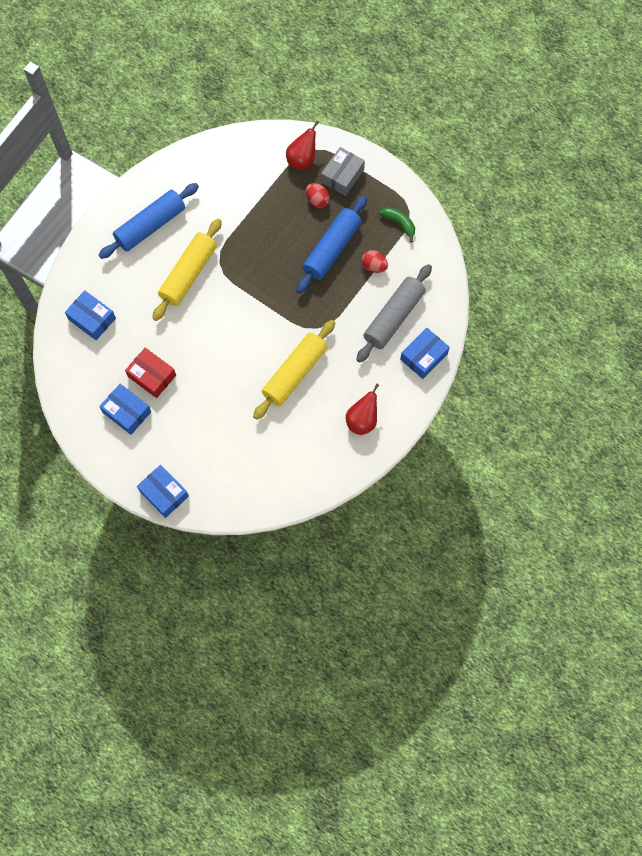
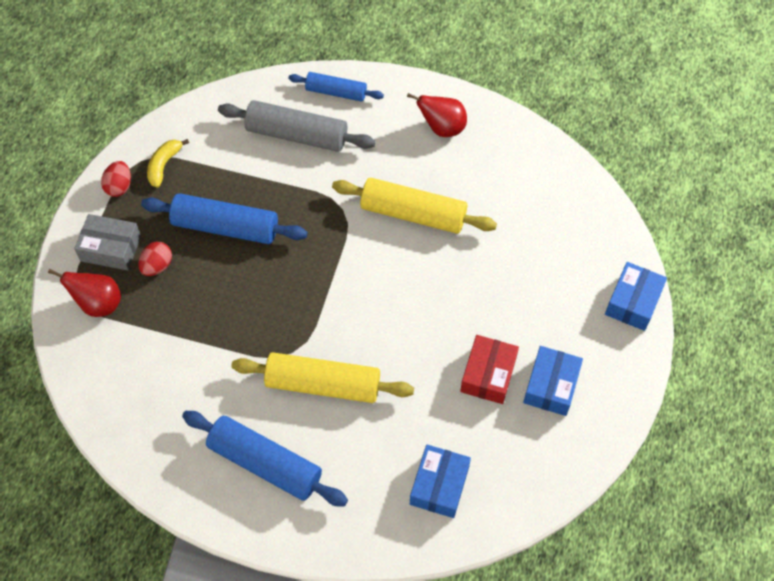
camera: 110 degrees left, 10 degrees down
red egg [362,250,388,273] -> red egg moved to [101,161,131,197]
green banana [379,207,415,242] -> yellow banana [147,139,189,188]
blue box [400,328,450,379] -> blue rolling pin [289,72,384,102]

